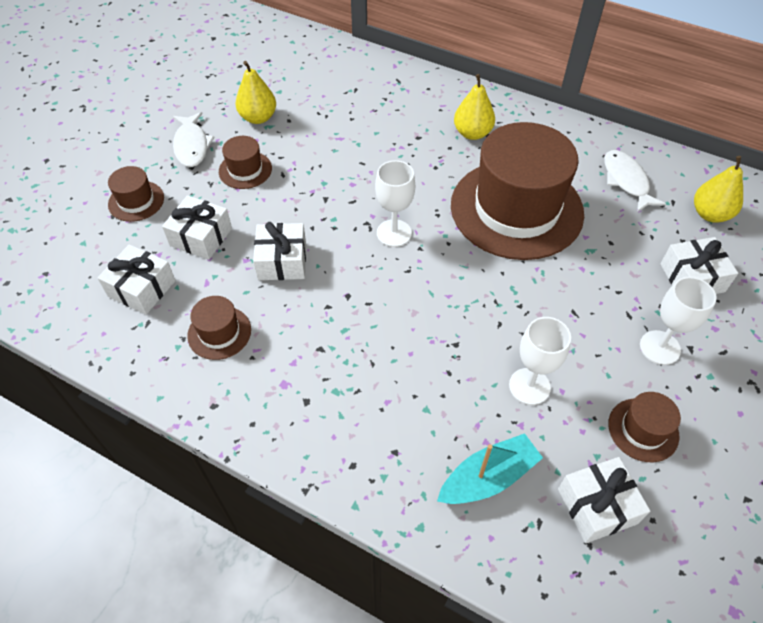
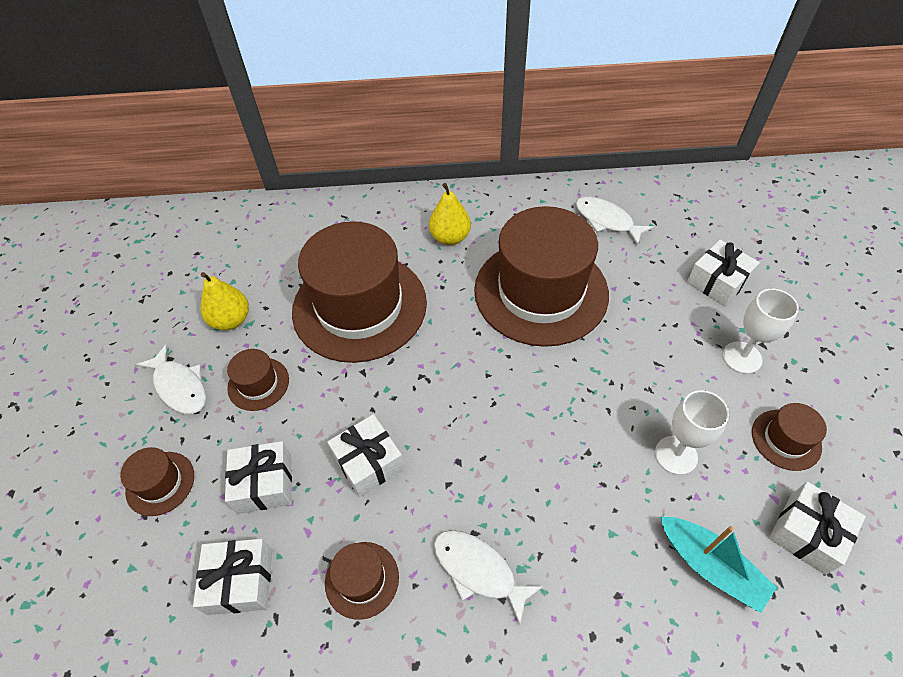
camera: 30 degrees left, 0 degrees up
white goblet [375,160,415,247] -> none
turquoise boat [437,433,543,504] -> turquoise boat turned 105 degrees clockwise [660,517,777,613]
yellow pear [694,156,743,223] -> none
none -> brown hat [292,221,427,363]
none -> white fish [434,530,543,625]

